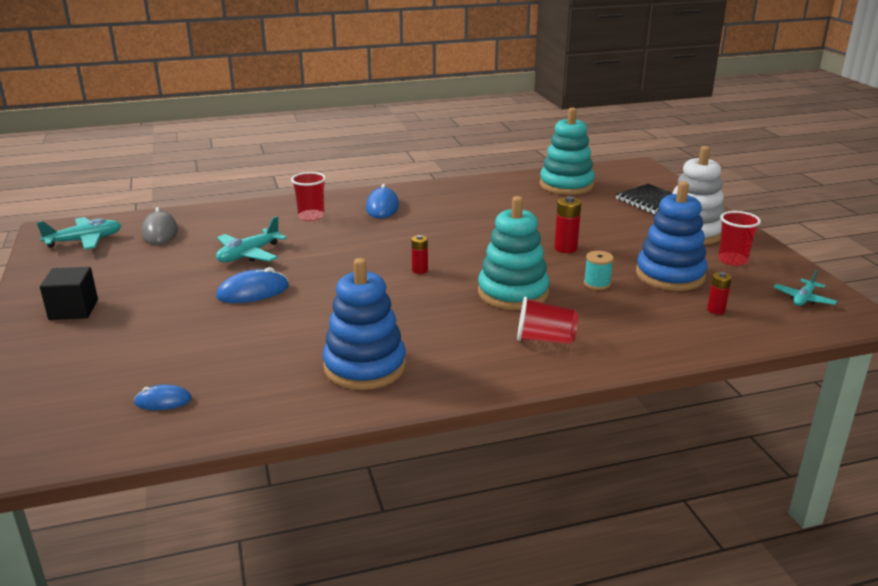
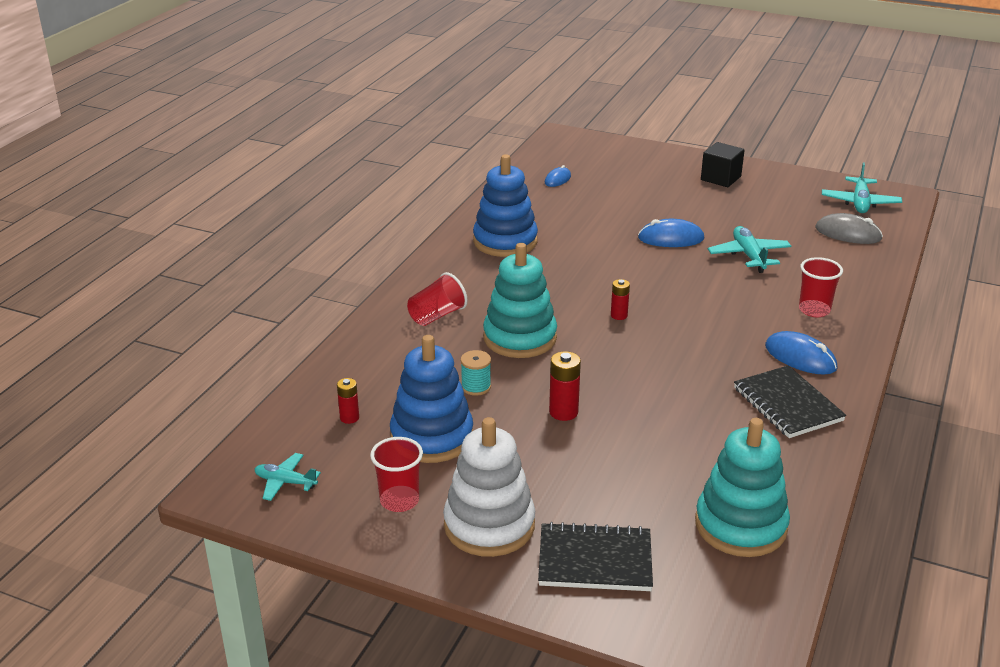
camera: 130 degrees right, 5 degrees up
blue mouse [216,267,289,303] -> blue mouse turned 75 degrees clockwise [638,219,704,247]
turquoise plane [773,270,837,306] -> turquoise plane turned 60 degrees counterclockwise [254,453,321,501]
none -> black notebook [734,365,846,438]

